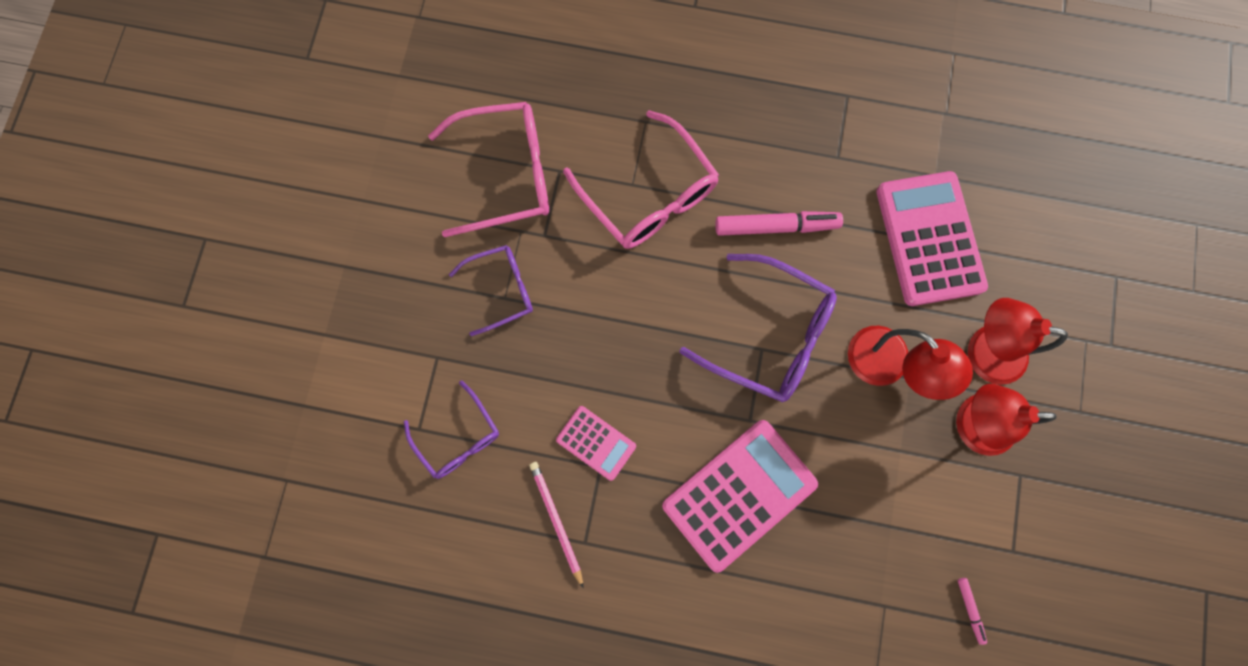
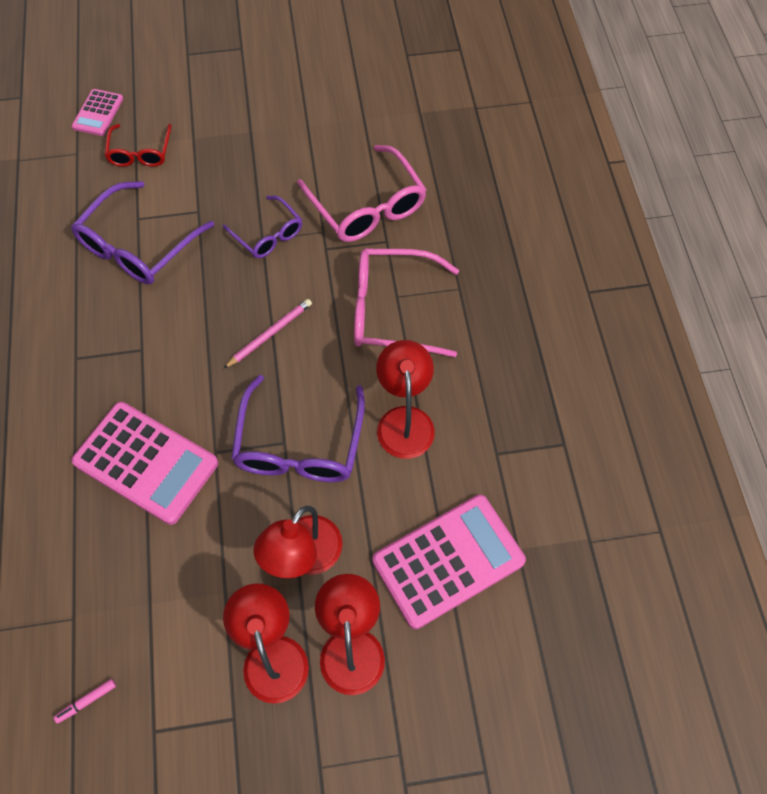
camera: 70 degrees right, 15 degrees down
purple glasses [404,381,499,479] -> purple glasses [71,181,214,284], size x1.66
pink pencil [529,462,583,588] -> pink pencil moved to [223,299,312,369]
pink calculator [556,406,636,481] -> pink calculator moved to [72,89,123,136]
pink glasses [563,110,719,249] -> pink glasses turned 60 degrees clockwise [354,249,459,357]
pink marker [715,211,843,236] -> red lamp [376,340,435,459]
none -> red glasses [104,124,172,167]

